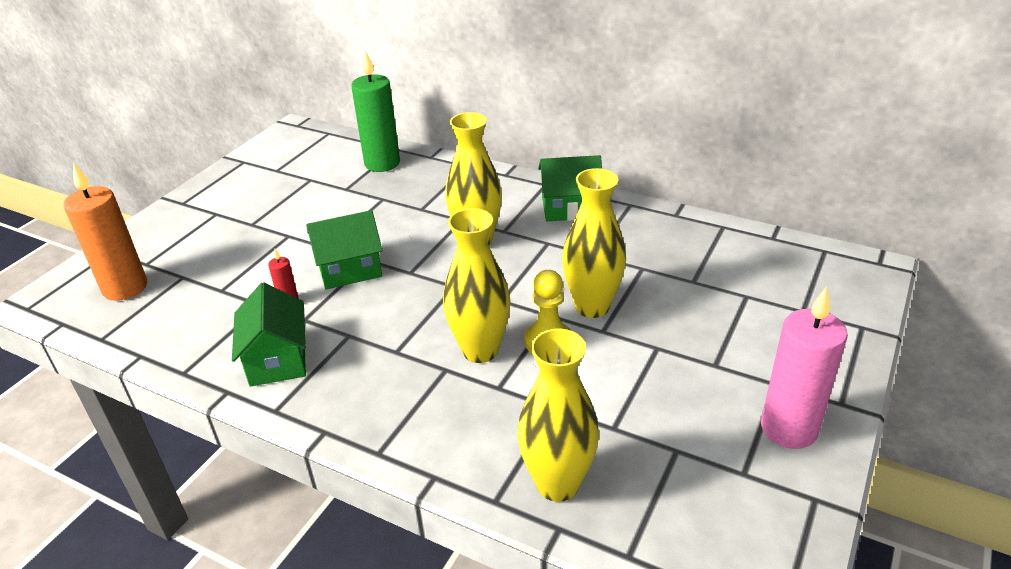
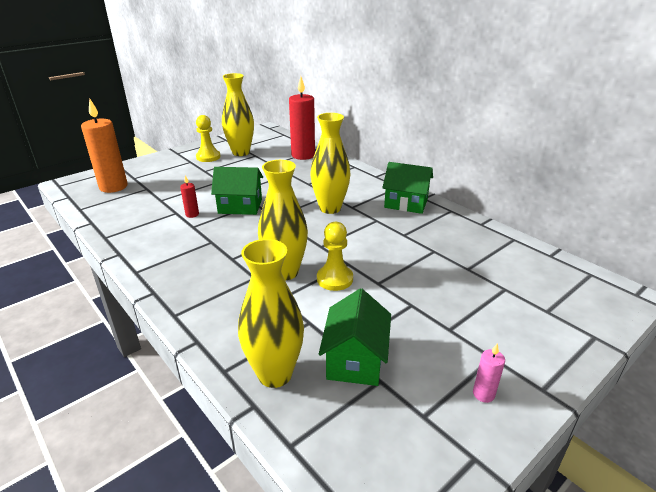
camera: 20 degrees right, 5 degrees down
green house [232,282,306,386] -> green house moved to [319,288,391,386]
green candle [351,51,400,172] -> red candle [289,76,315,160]
yellow vase [562,168,626,318] -> yellow vase moved to [222,73,254,156]
pink candle [761,286,848,449] -> pink candle [473,343,505,403], size x0.44
none -> yellow pawn [196,115,220,162]

